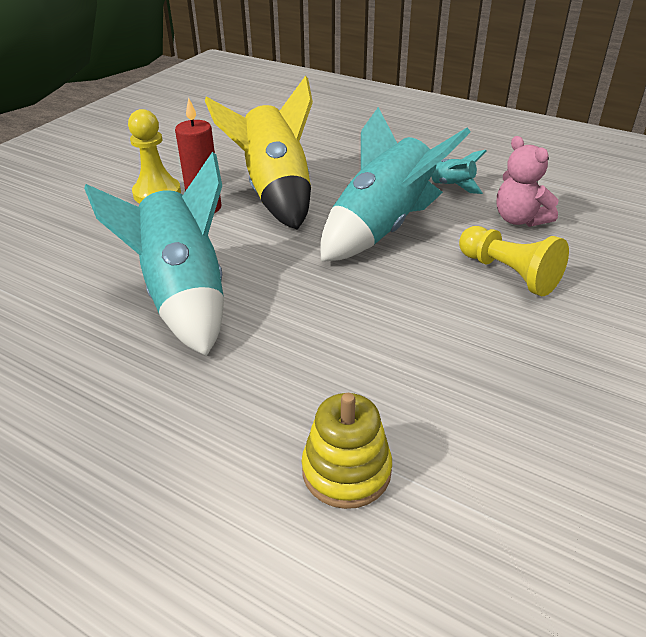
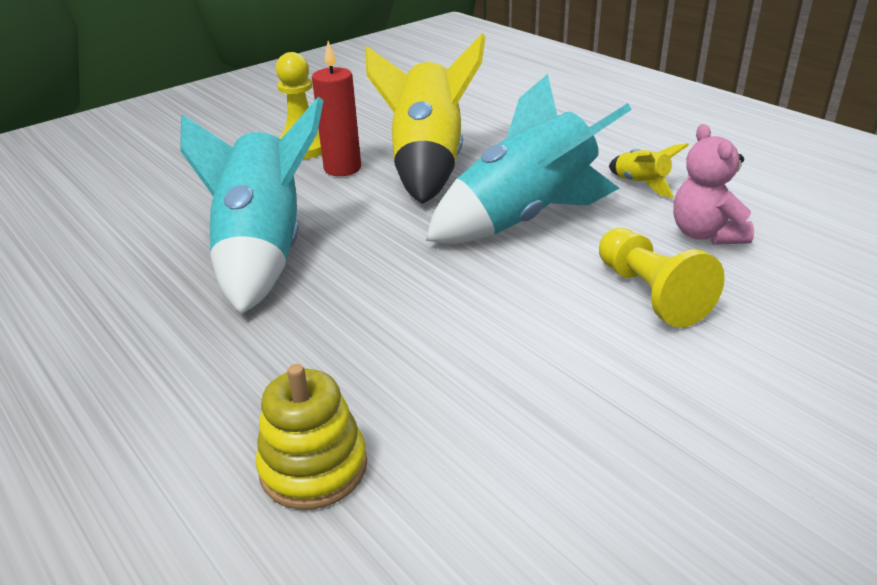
camera: 20 degrees right, 5 degrees down
turquoise rocket [429,150,486,194] -> yellow rocket [609,143,689,198]

